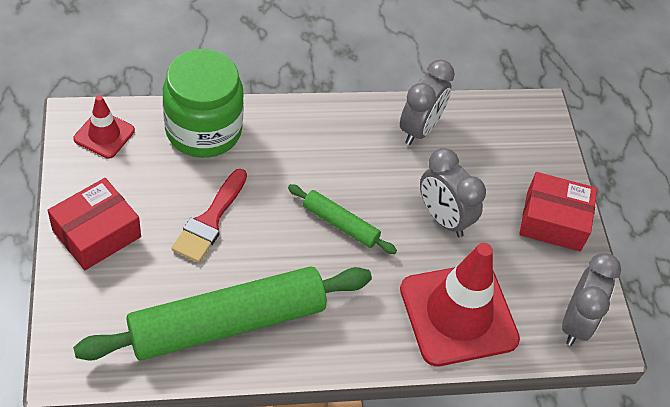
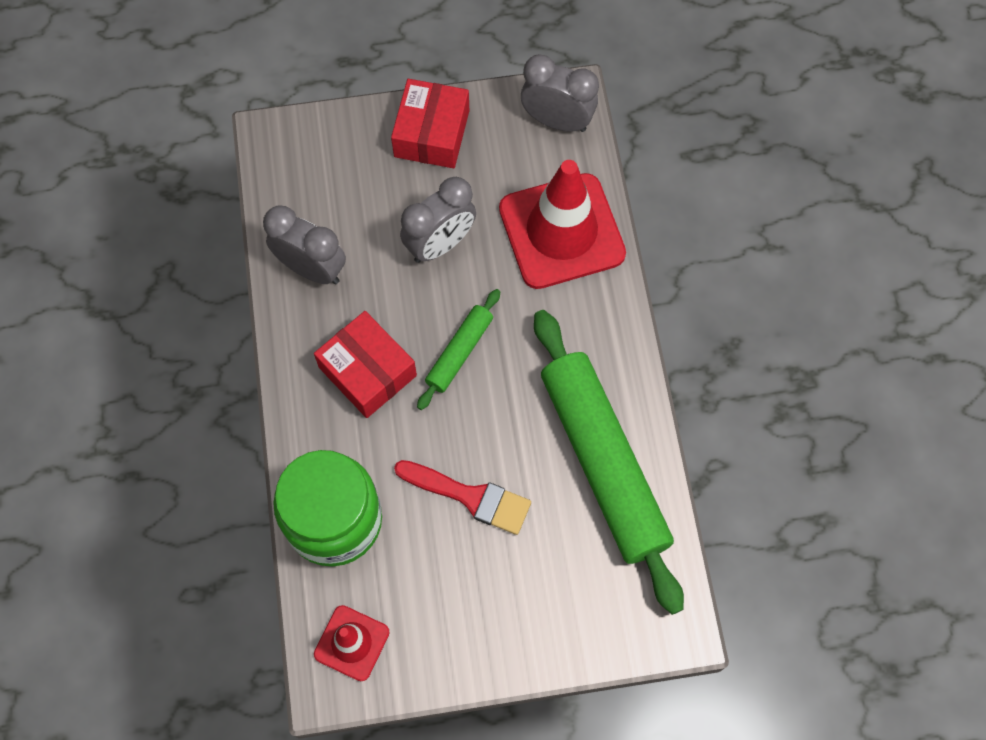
camera: 85 degrees left, 15 degrees up
red box [48,178,141,270] -> red box moved to [314,311,417,418]

